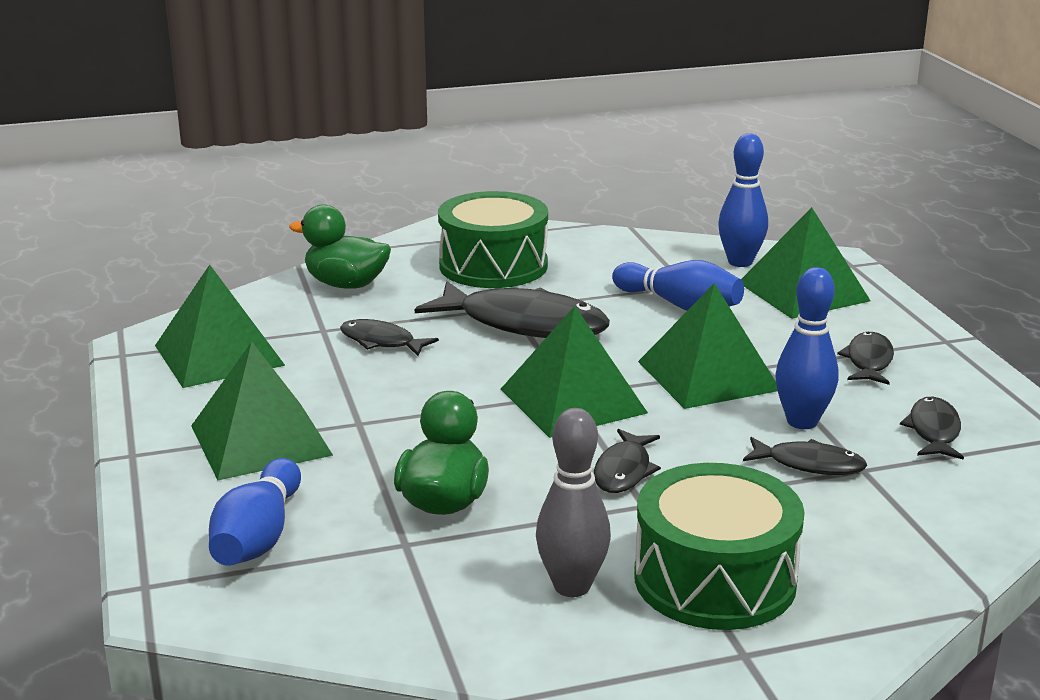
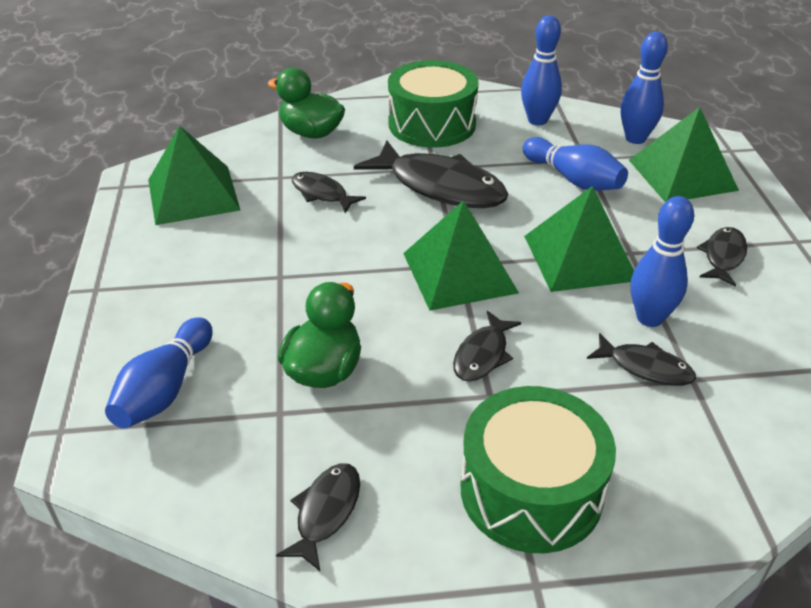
camera: 10 degrees right, 15 degrees up
green pyramid [191,342,333,481] -> none
grey bowling pin [536,408,611,597] -> none
black fish [900,397,964,460] -> black fish moved to [276,463,360,571]
none -> blue bowling pin [521,15,562,125]

